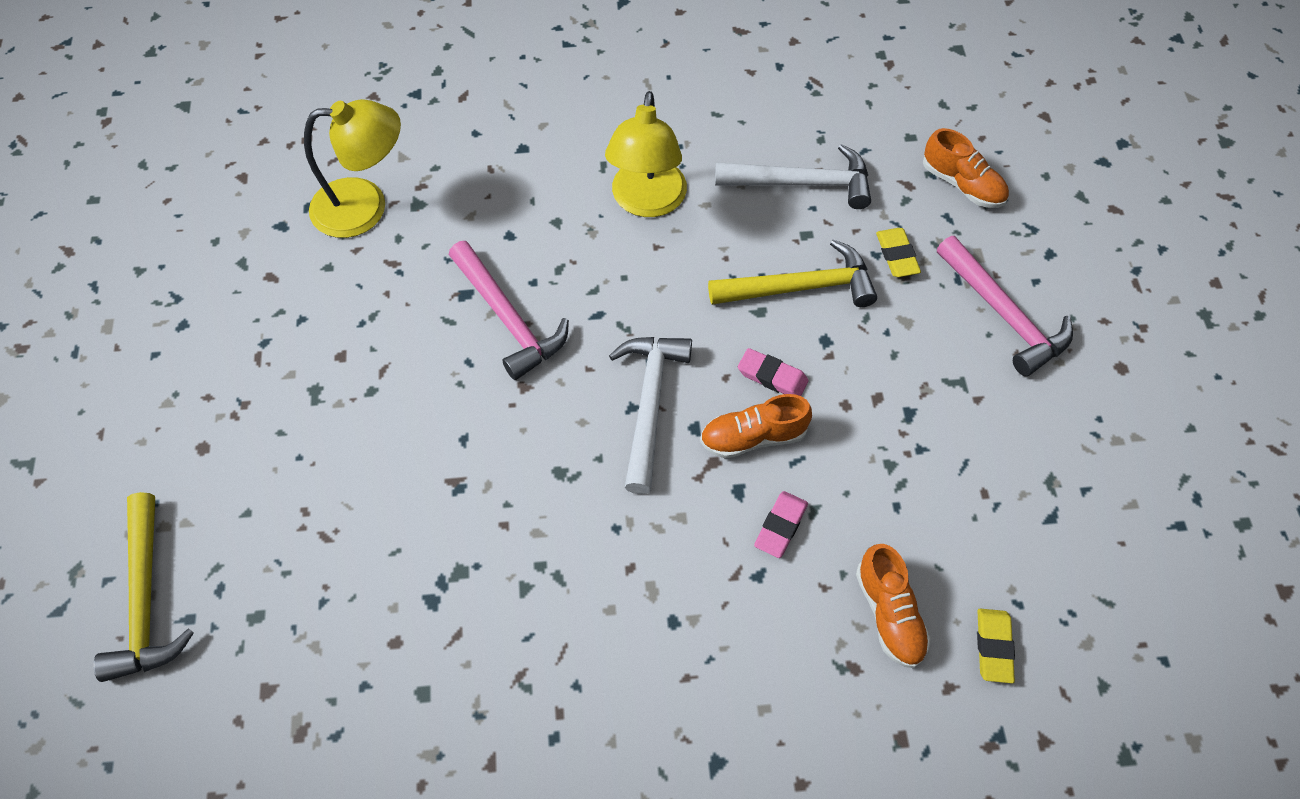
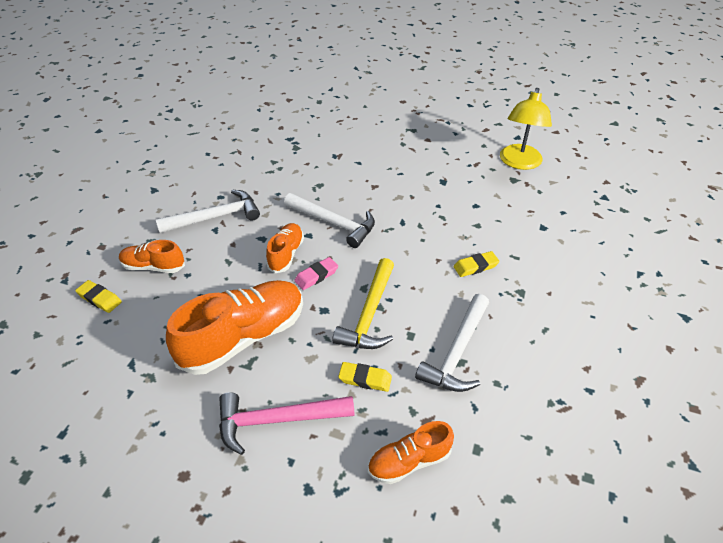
camera: 115 degrees right, 15 degrees down
yellow hammer [93,492,194,682] -> none
pink hammer [449,241,569,380] -> none
yellow lamp [605,91,687,217] -> yellow eraser [453,251,500,277]
pink eraser [754,491,808,558] -> none
none -> white hammer [156,190,260,233]
none -> orange shoe [166,280,303,375]

